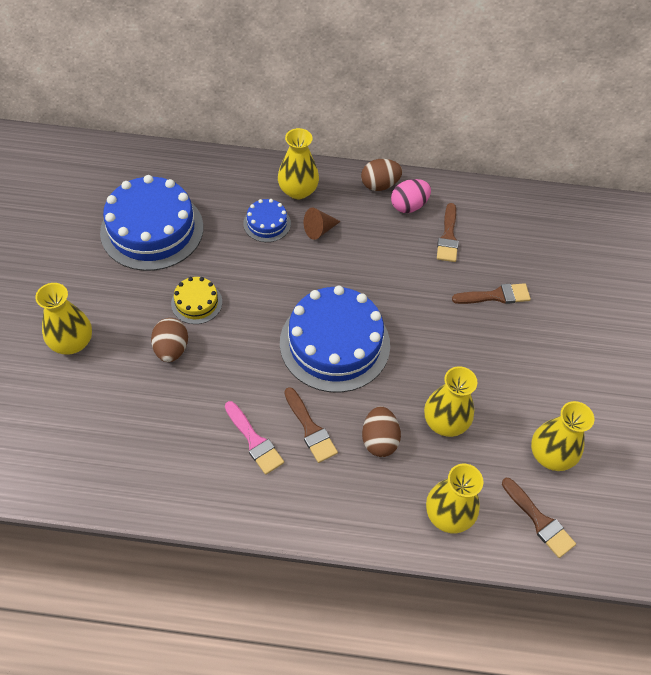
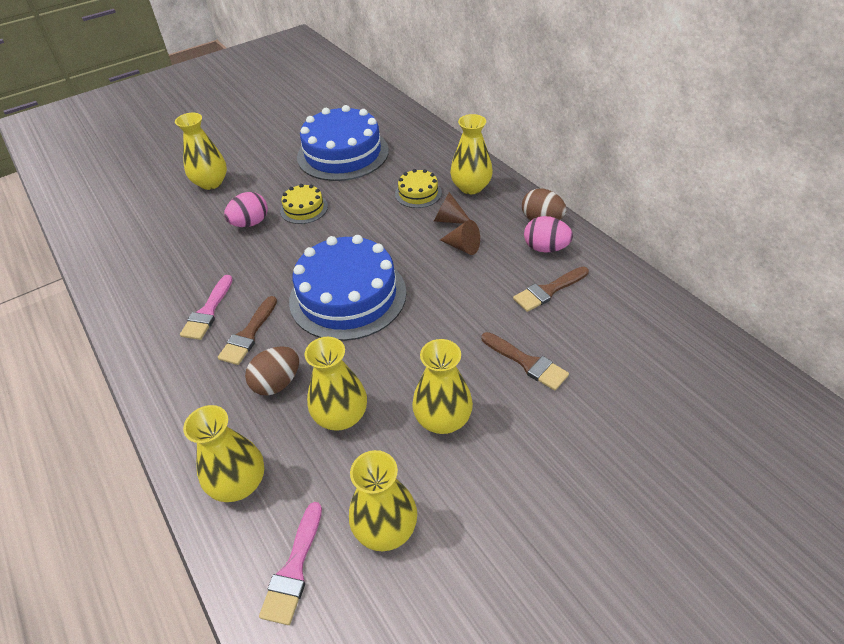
camera: 55 degrees right, 10 degrees down
brown egg [151,318,188,362] -> pink egg [224,192,268,227]
blue cake [243,199,291,242] -> yellow cake [395,169,442,208]
brown brush [502,478,576,558] -> pink brush [259,502,322,625]
none -> yellow vase [412,339,473,434]
none -> brown cone [440,220,480,255]

